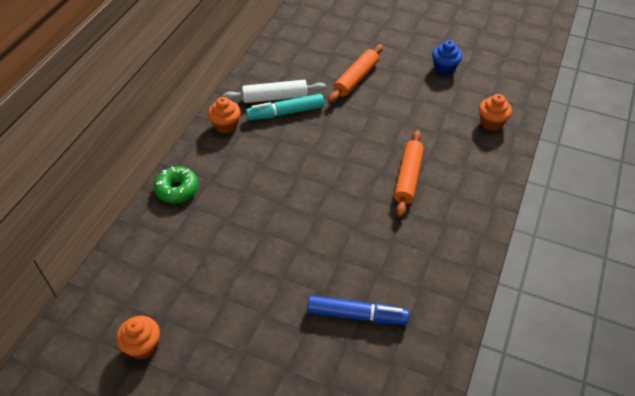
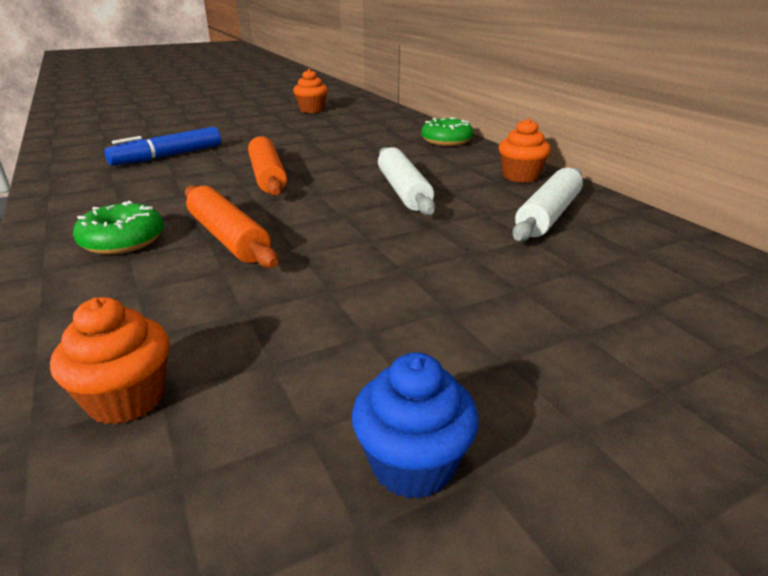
camera: 130 degrees right, 20 degrees down
turquoise marker [246,94,324,120] -> none
orange rolling pin [328,44,383,103] -> orange rolling pin moved to [248,136,287,196]
none -> green donut [73,201,164,255]
none -> white rolling pin [378,147,435,215]

